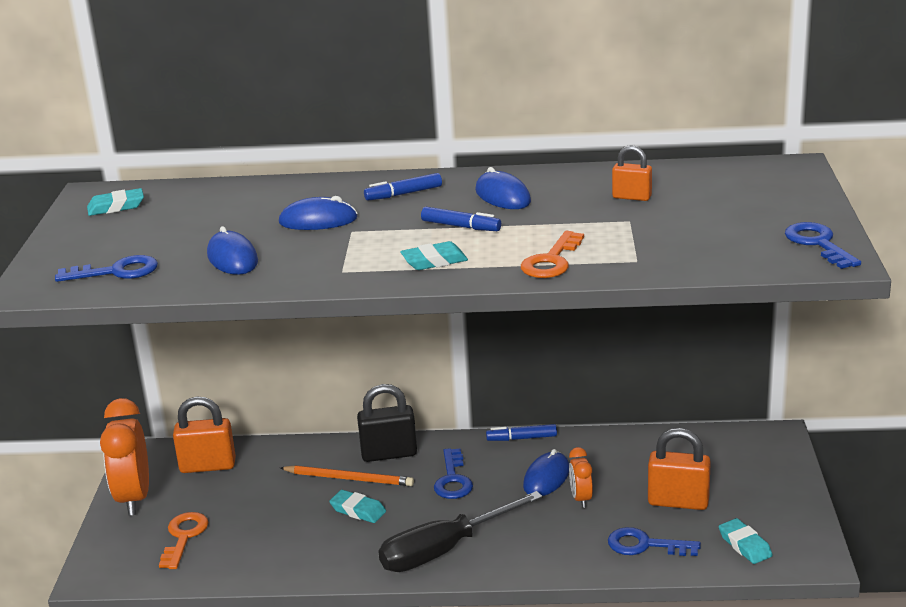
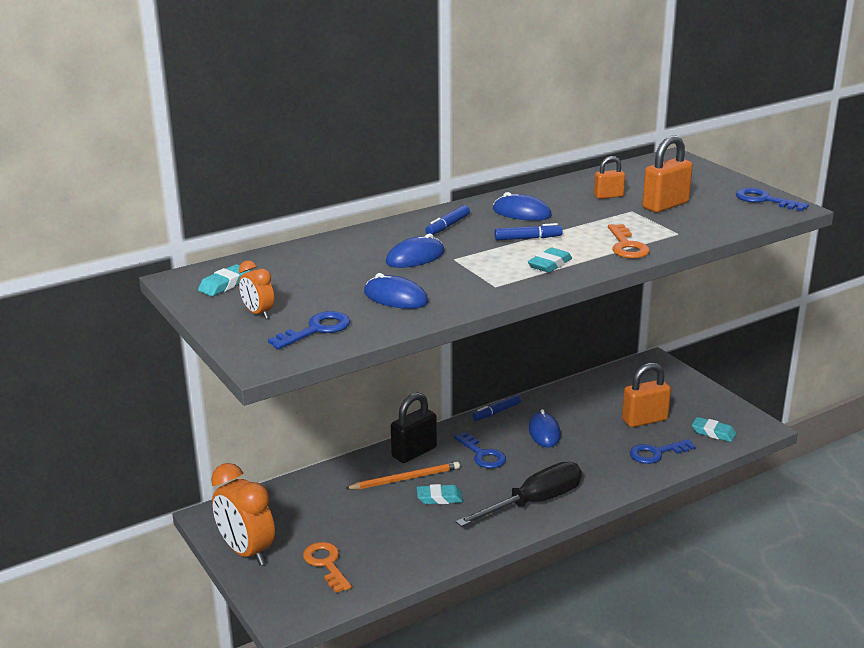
camera: 35 degrees left, 0 degrees up
orange padlock [173,396,236,473] -> orange padlock moved to [642,135,693,213]
black screwdriver [378,491,543,572] -> black screwdriver turned 150 degrees counterclockwise [456,462,582,527]
orange clock [569,447,593,508] -> orange clock moved to [239,261,274,319]

